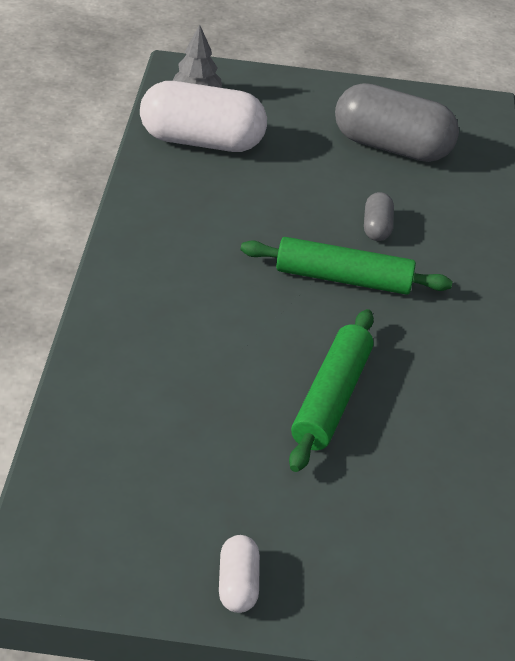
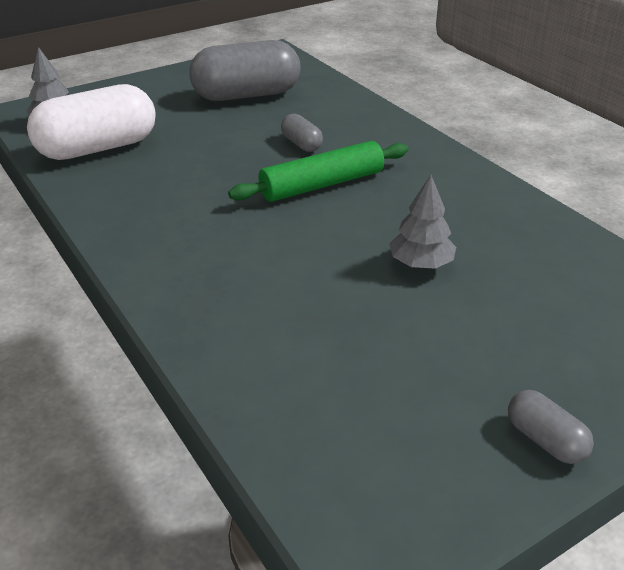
camera: 35 degrees left, 5 degrees down
white capsule [219,535,260,613] -> grey capsule [508,390,594,464]
green rolling pin [289,309,374,472] -> grey tree [389,175,456,269]

